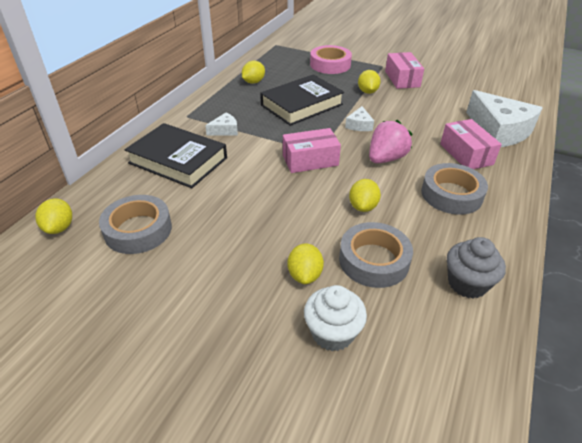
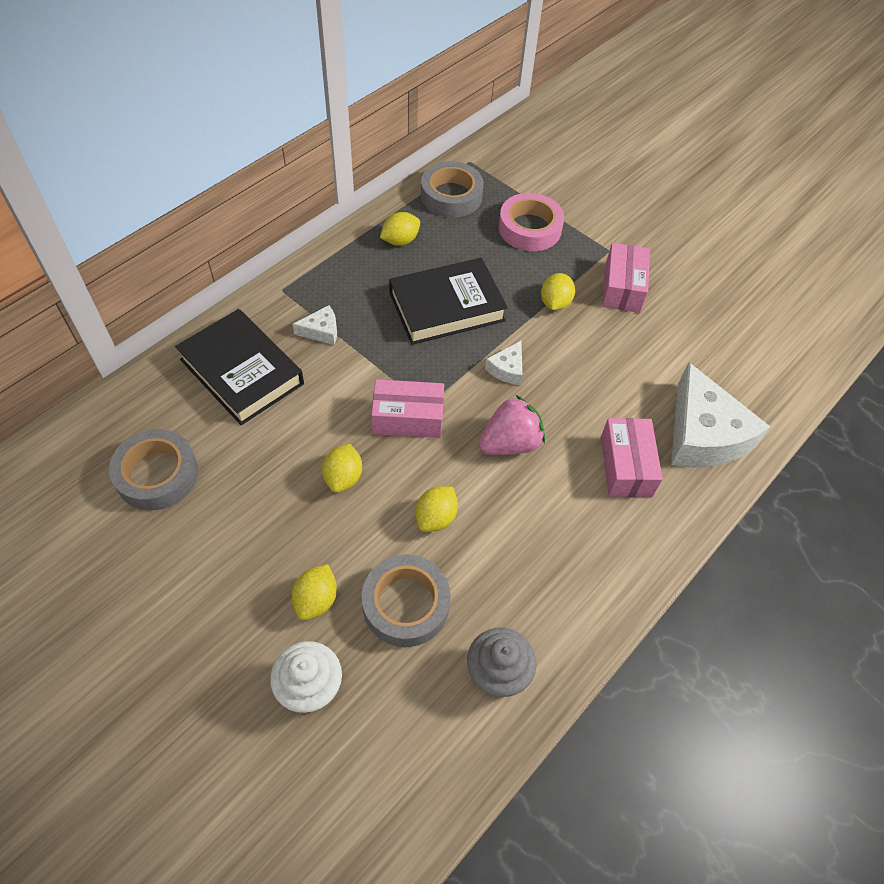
camera: 15 degrees right, 15 degrees up
yellow lemon [35,198,72,234] -> yellow lemon moved to [322,444,362,493]
grey tape [421,163,488,215] -> grey tape moved to [421,161,484,218]

